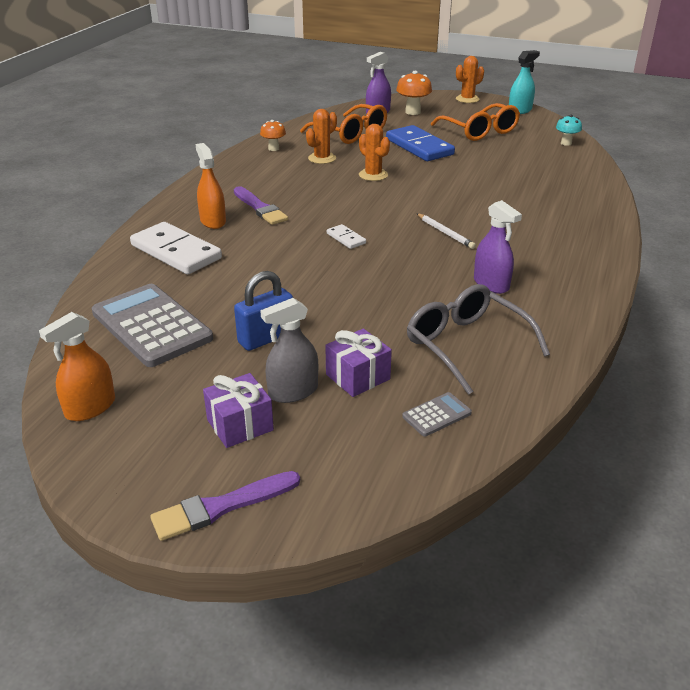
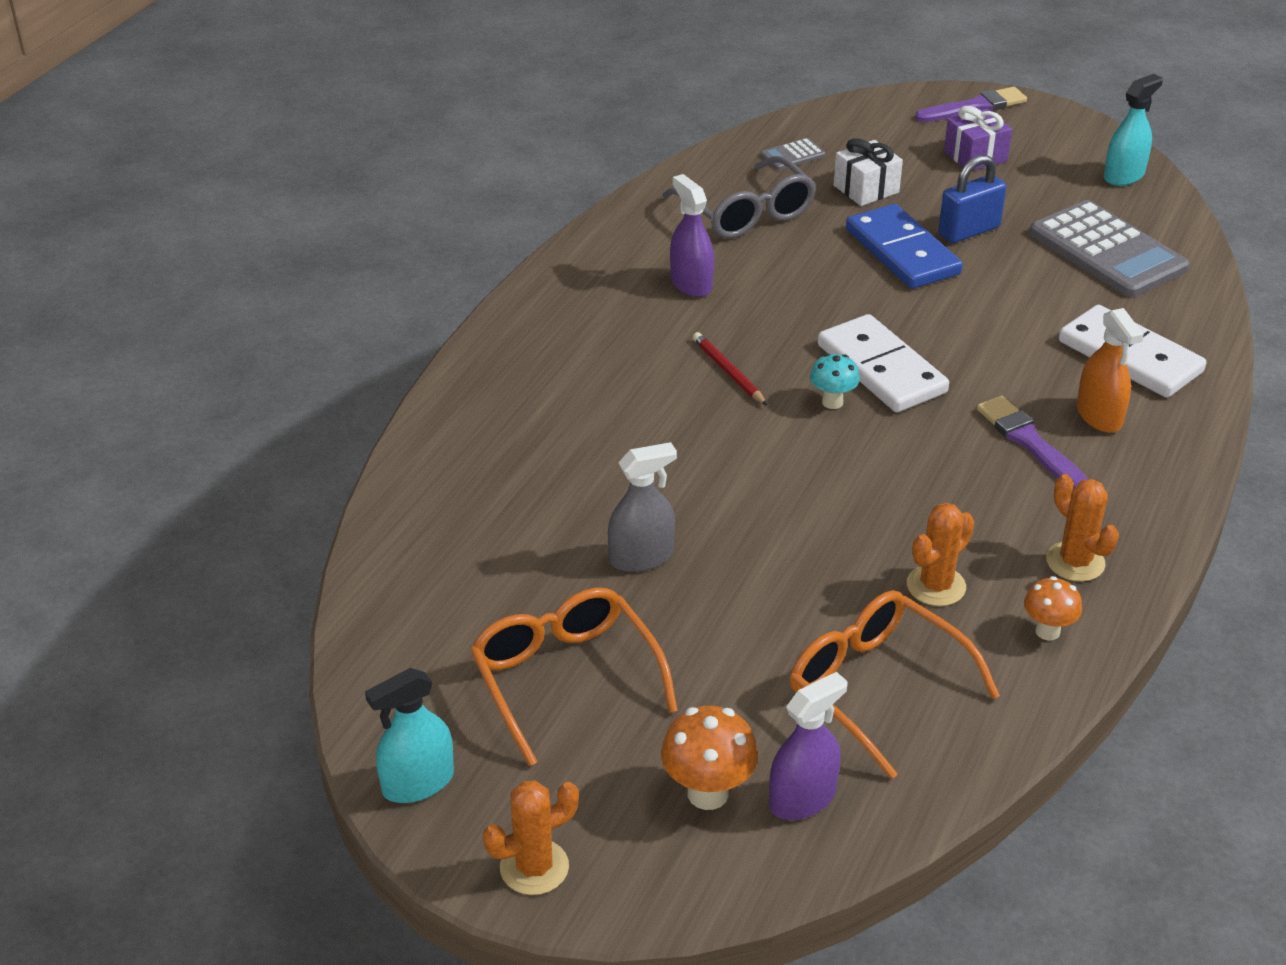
camera: 175 degrees left, 5 degrees up
orange spray bottle [39,312,115,421] -> turquoise spray bottle [1104,74,1163,186]
grey spray bottle [260,298,318,403] -> grey spray bottle moved to [608,442,677,572]
purple gift [325,329,392,397] -> white gift [834,138,903,206]
white domino [327,224,366,249] -> white domino [818,314,949,412], size x2.16
orange cactus [359,124,390,181] -> orange cactus moved to [1046,474,1119,582]
blue domino [386,125,455,161] -> blue domino moved to [846,204,963,289]
white pencil [416,213,476,249] -> red pencil [693,332,767,405]
turquoise mushroom [556,115,582,146] -> turquoise mushroom moved to [810,353,860,409]

